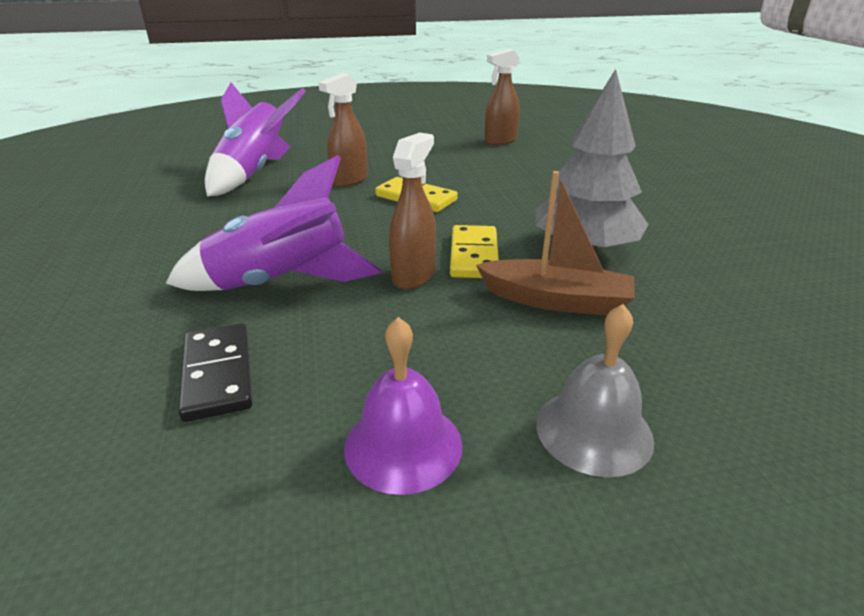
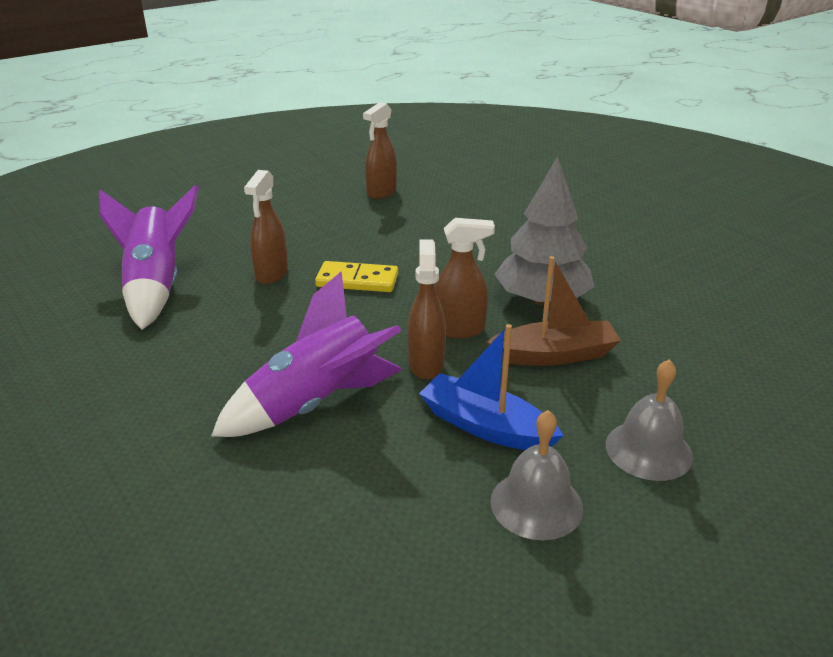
camera: 25 degrees left, 0 degrees up
black domino [178,323,253,422] -> none
purple bell [344,317,462,495] -> grey bell [491,410,583,540]
yellow domino [450,225,499,278] -> brown spray bottle [435,218,495,339]
none -> blue boat [419,324,564,450]

